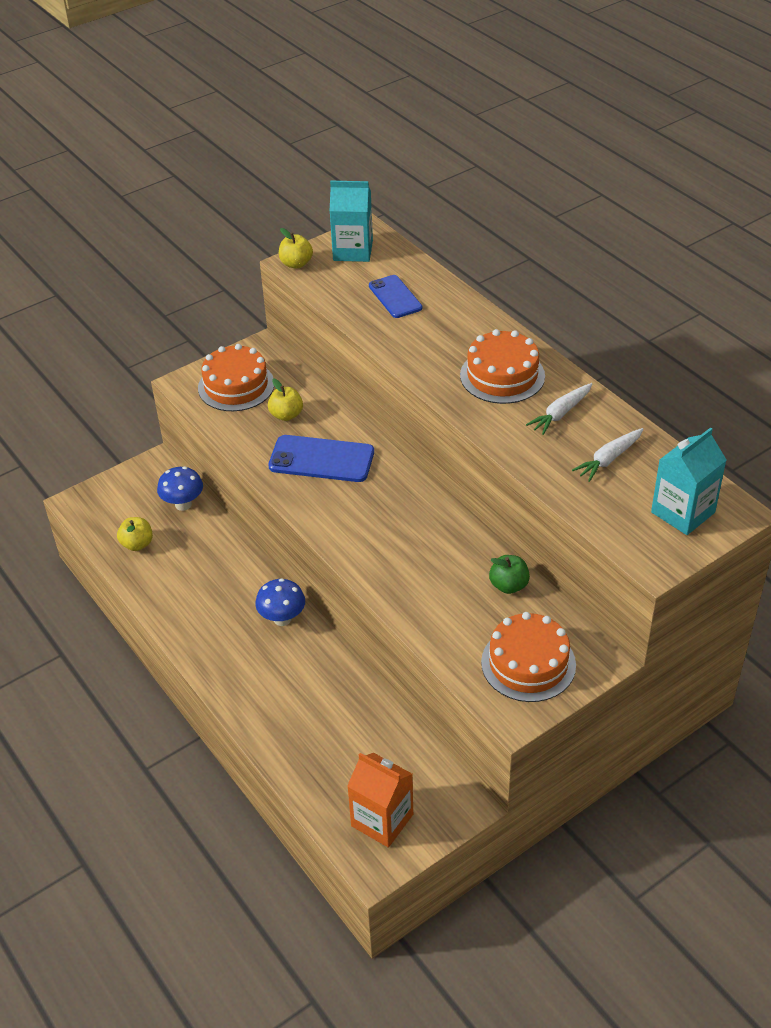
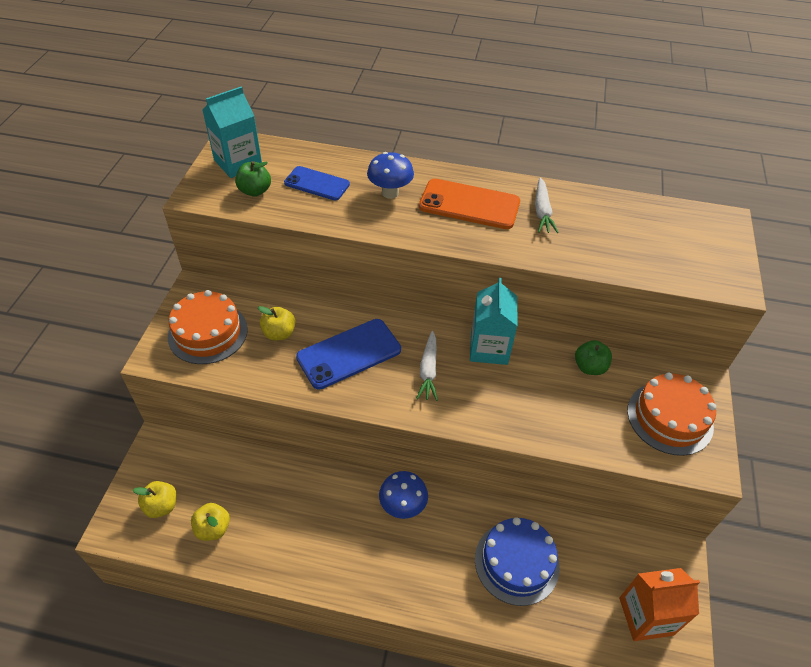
camera: 45 degrees left, 5 degrees up
blue mushroom [157,467,203,511] -> blue mushroom moved to [367,152,414,199]
yellow apple [279,228,313,269] -> yellow apple moved to [133,481,177,518]
orange cake [460,329,545,404] -> orange phone [419,179,520,229]
white carrot [572,428,643,482] -> white carrot moved to [416,331,438,401]
turquoise carton [651,427,726,535] -> turquoise carton moved to [470,278,518,365]
none -> green apple [235,161,271,197]
none -> blue cake [475,517,560,606]

